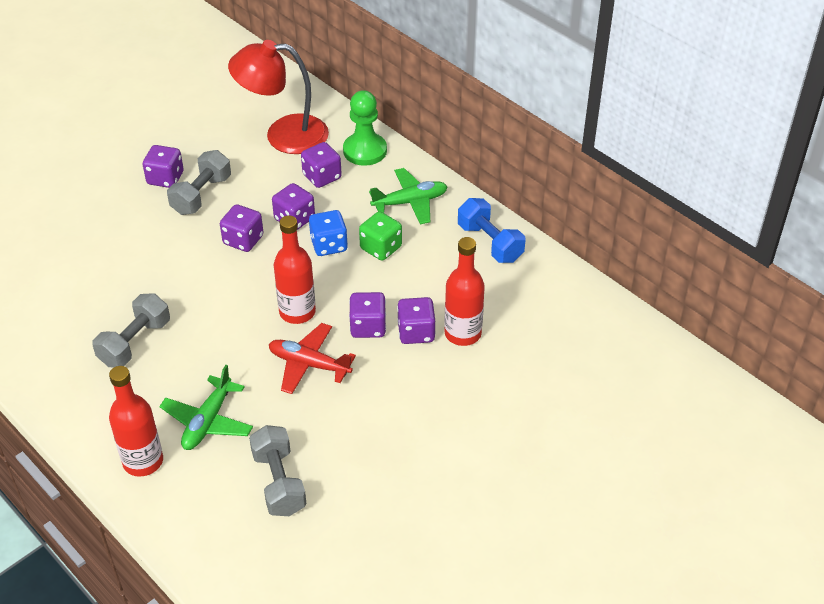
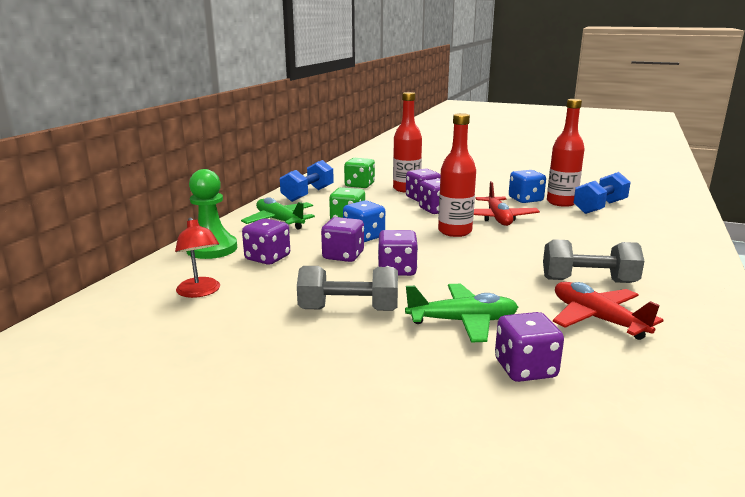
camera: 115 degrees left, 25 degrees down
red bottle [109,366,163,477] -> red bottle moved to [547,99,585,207]
purple dice [142,145,184,188] -> purple dice moved to [495,312,564,382]
green plane [159,365,253,450] -> green plane moved to [405,284,518,343]
red lamp [228,40,329,154] -> red lamp [175,217,220,298], size x0.52
grey dumbbell [249,425,307,516] -> blue dumbbell [574,172,631,214]
none -> green dice [344,158,375,188]
none -> blue dice [509,170,546,203]
none -> red plane [553,282,663,340]

